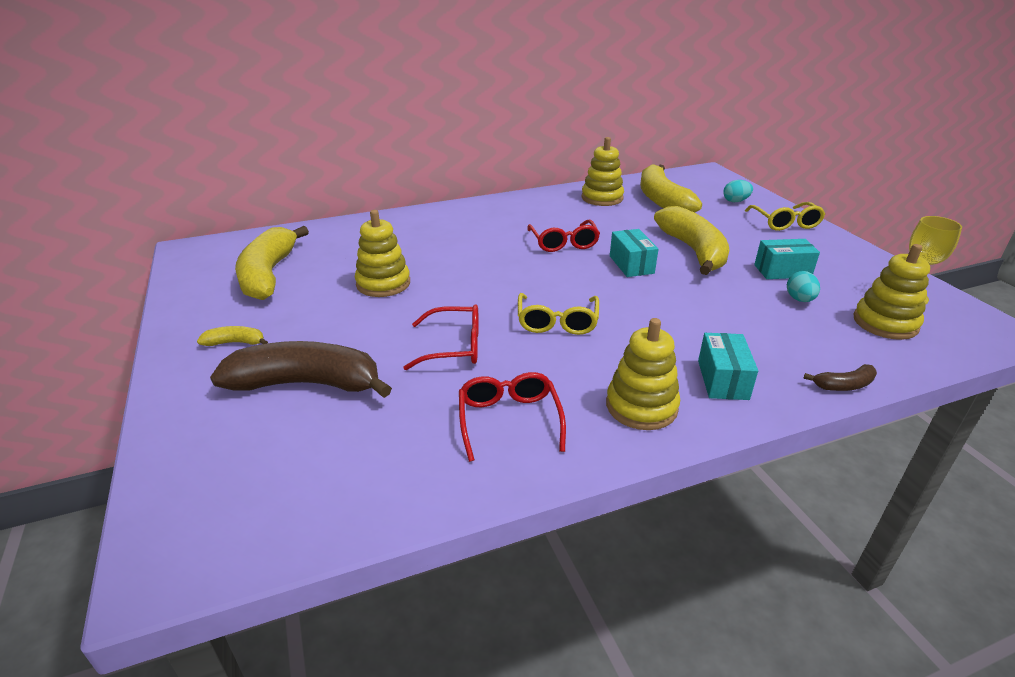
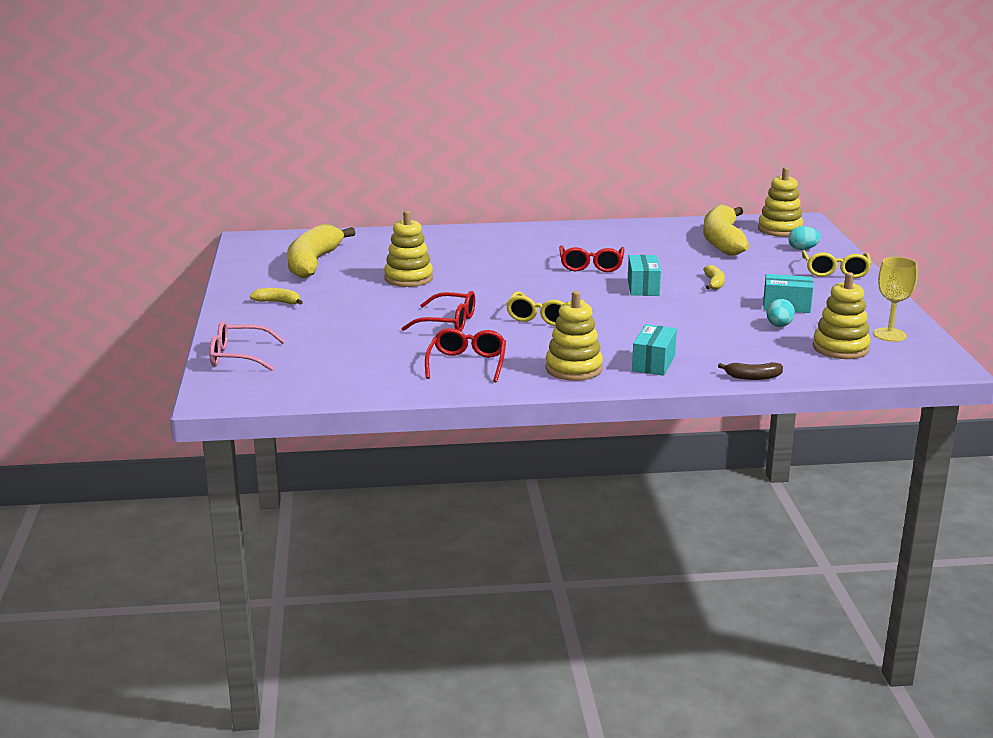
camera: 15 degrees right, 10 degrees down
brown banana [210,341,392,398] -> none
yellow stacking toy [582,137,624,206] -> yellow stacking toy moved to [758,167,803,237]
yellow banana [654,206,729,275] -> yellow banana [703,265,725,290], size x0.43
none -> pink glasses [209,321,285,371]

